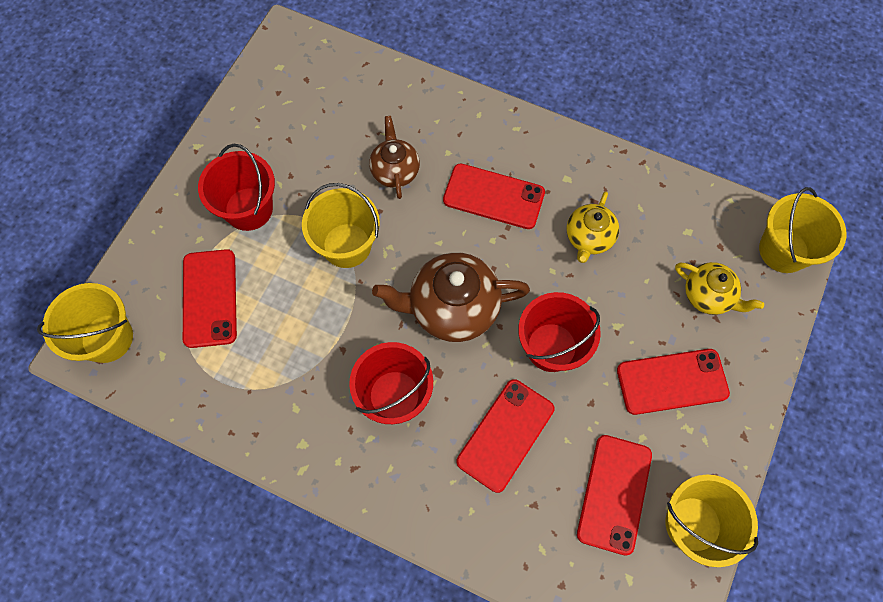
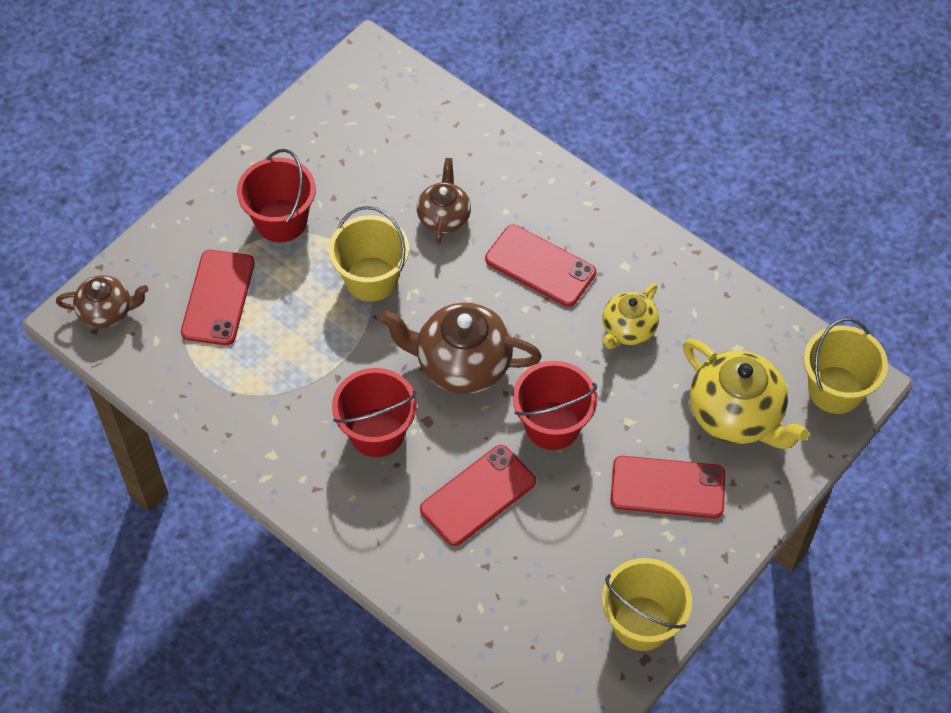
camera: 15 degrees right, 10 degrees down
yellow bucket [37,283,133,363] -> brown teapot [56,275,149,328]
red phone [577,435,652,556] -> none
yellow teapot [675,262,764,315] -> yellow teapot [683,339,809,449], size x1.67

